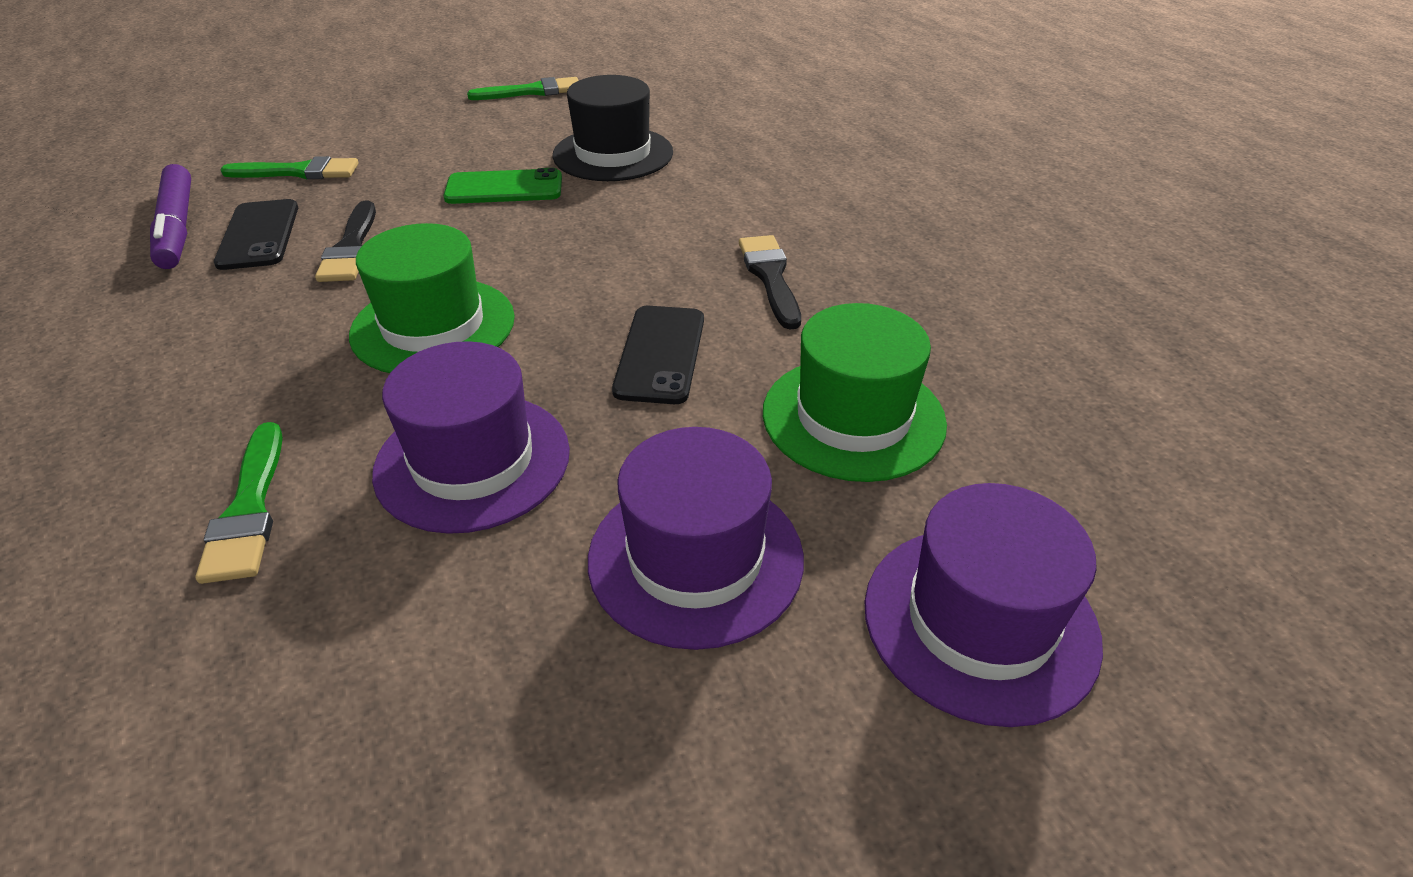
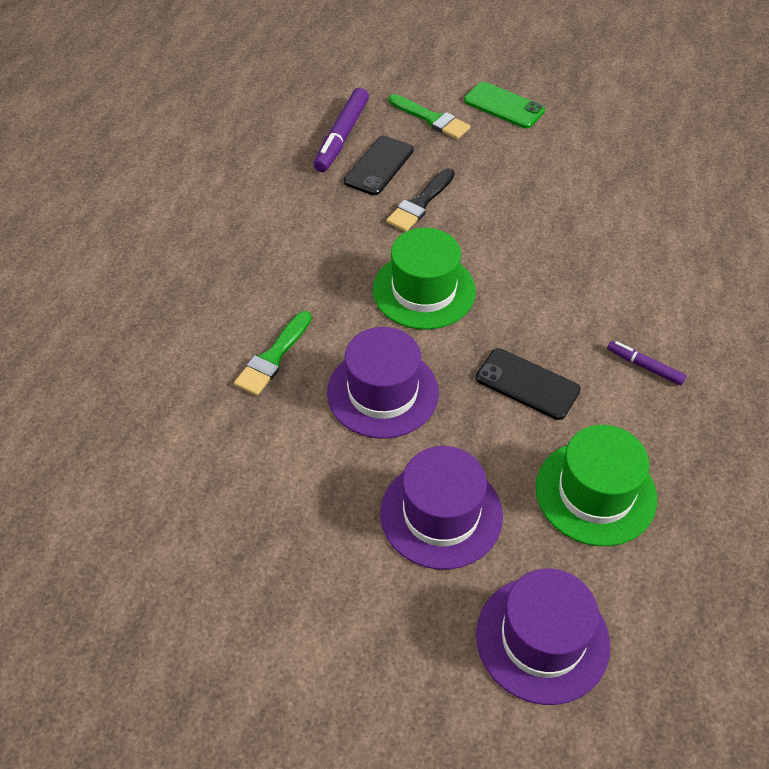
camera: 40 degrees right, 10 degrees up
green phone [444,168,562,204] -> green phone moved to [464,82,545,128]
green brush [467,77,579,100] -> none
black hat [553,75,673,181] -> none
black phone [612,306,704,404] -> black phone turned 75 degrees clockwise [476,348,581,420]
black brush [739,235,801,329] -> purple marker [607,341,686,385]

